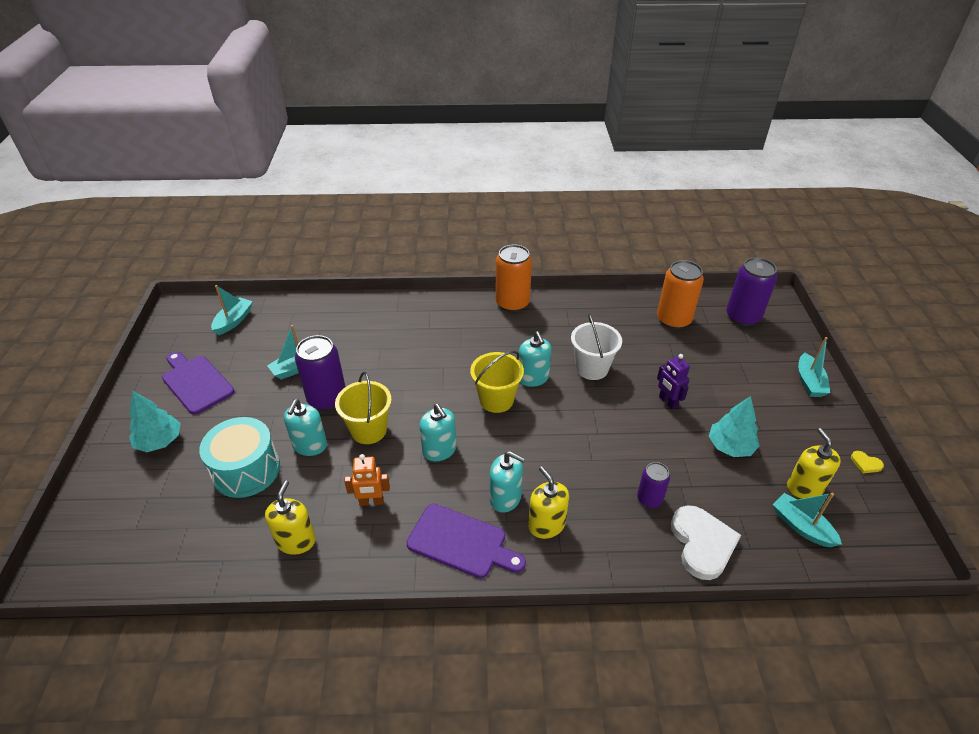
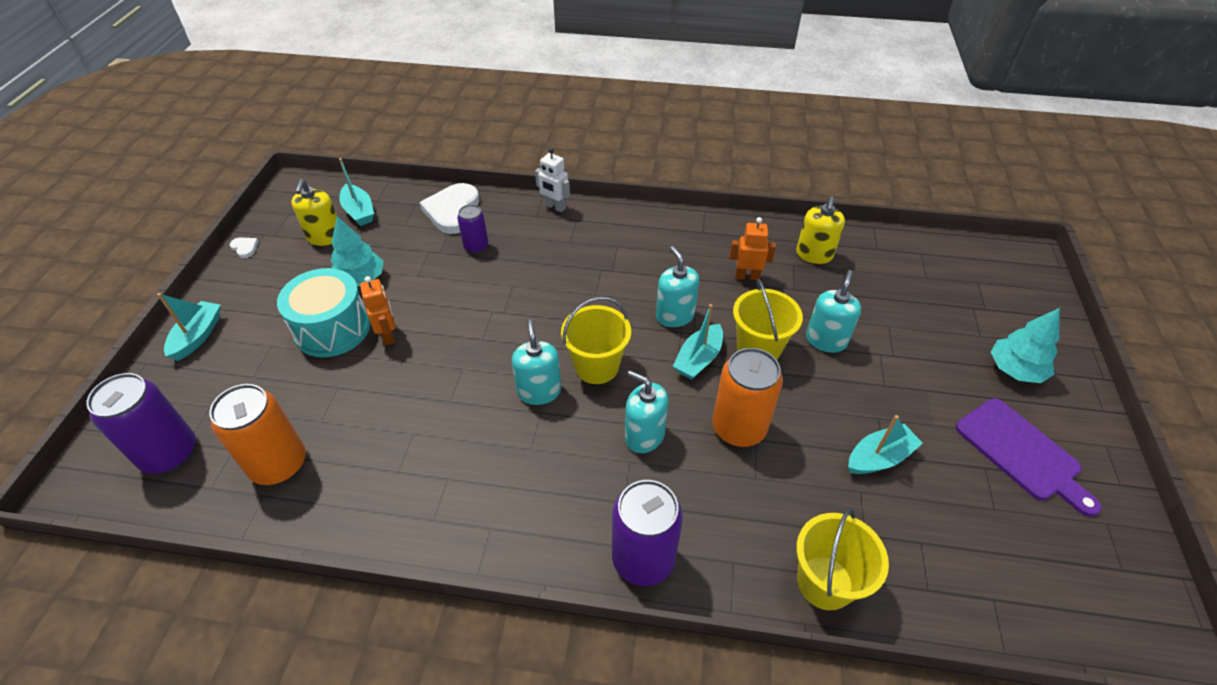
camera: 170 degrees left, 5 degrees up
turquoise drum [199,417,280,498] -> turquoise drum moved to [277,268,370,357]
turquoise boat [211,285,253,335] -> turquoise boat moved to [673,304,723,380]
purple can [295,335,345,410] -> purple can moved to [612,480,683,586]
purple cutting board [407,504,526,578] -> none
turquoise soap dispenser [490,451,525,512] -> turquoise soap dispenser moved to [625,371,669,453]
orange can [496,244,532,312] -> orange can moved to [712,348,783,447]
yellow soap dispenser [528,466,569,539] -> none
white bucket [571,313,622,380] -> none
purple robot [657,354,690,409] -> orange robot [360,276,395,345]
yellow heart [851,451,884,473] -> white heart [230,237,259,258]
none -> white robot [535,148,570,212]
none -> yellow bucket [796,508,889,610]

